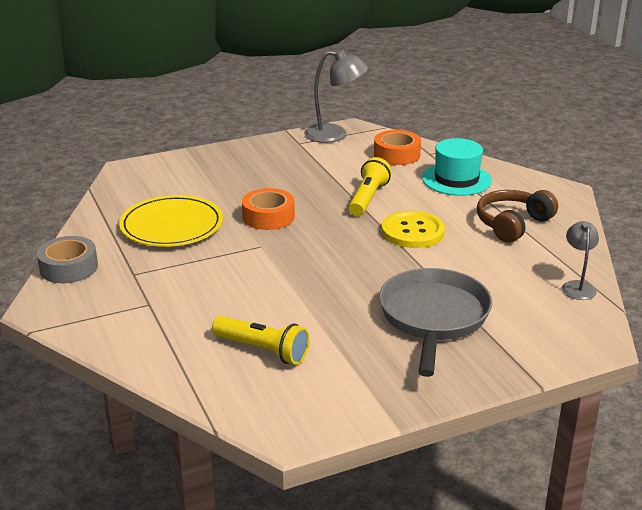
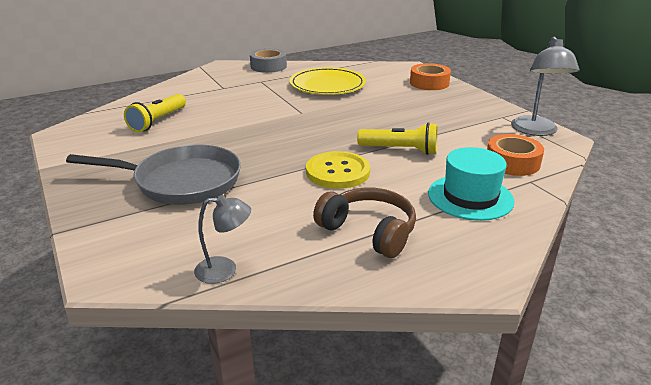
camera: 85 degrees right, 0 degrees up
orange tape [242,188,295,230] -> orange tape moved to [410,63,451,90]

